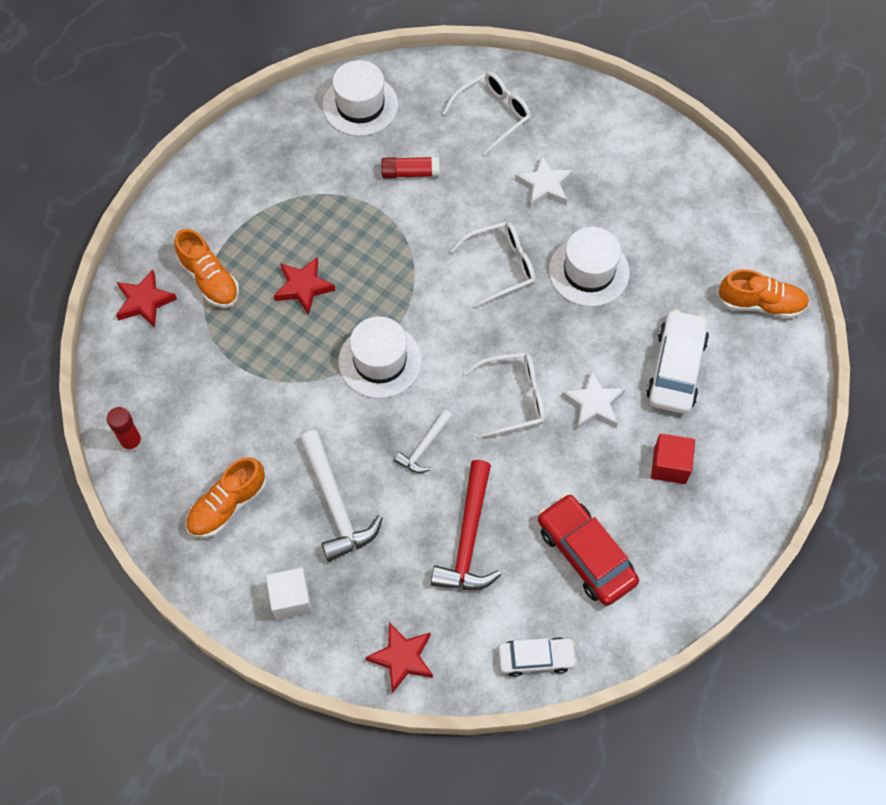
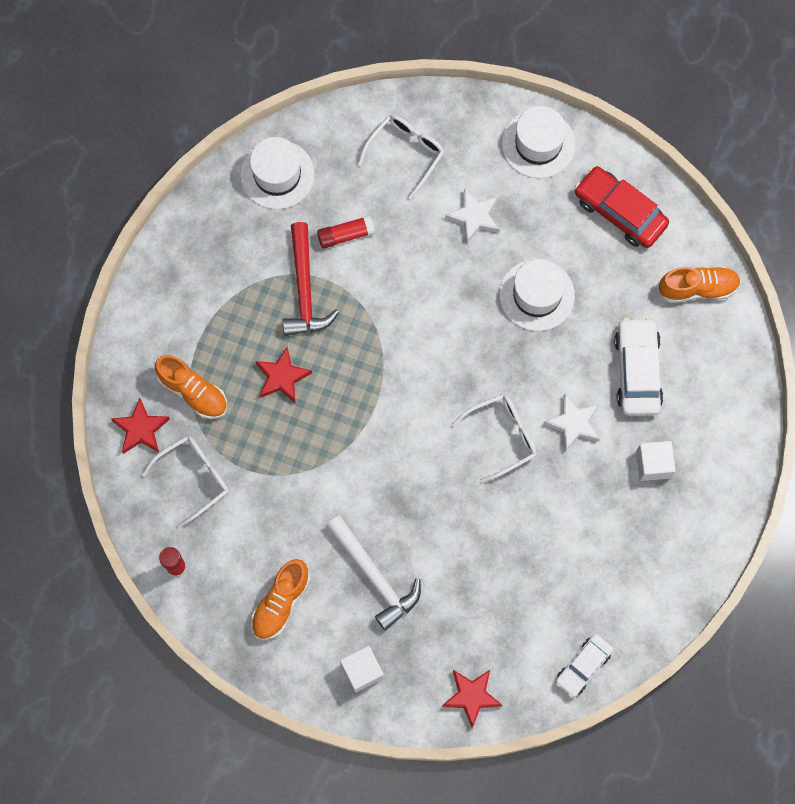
camera: 15 degrees left, 10 degrees up
white hat [339,316,422,398] -> white hat moved to [502,106,575,178]
white hammer [394,409,452,473] -> none
red hammer [431,460,501,590] -> red hammer moved to [283,222,339,336]
white glasses [450,221,535,307] -> white glasses moved to [142,435,229,528]
white car [498,637,577,677] -> white car turned 150 degrees clockwise [555,634,613,697]
red car [538,494,639,606] -> red car moved to [575,166,669,248]
red cube [651,434,695,484] -> white cube [636,441,676,481]

